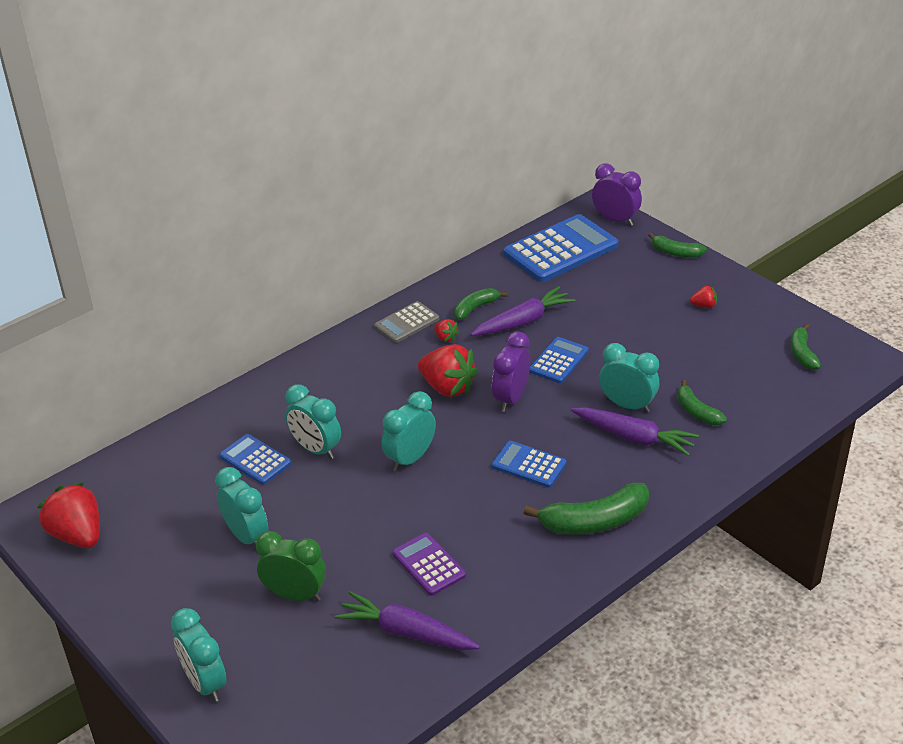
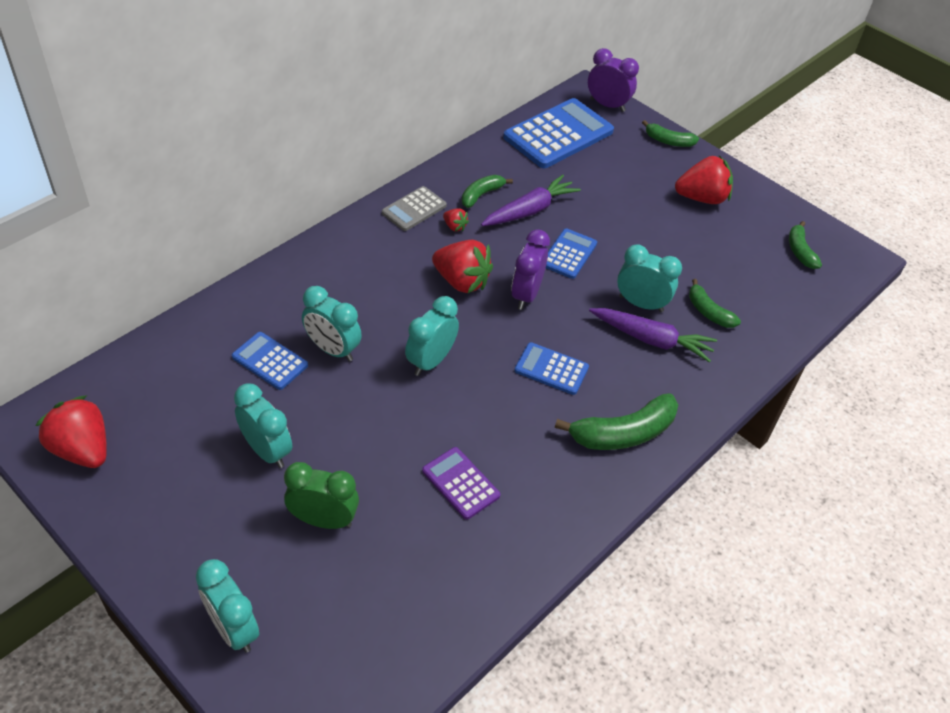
camera: 10 degrees left, 10 degrees up
purple carrot [335,591,480,650] -> none
red strawberry [690,286,717,308] -> red strawberry [675,156,733,204], size x2.17

